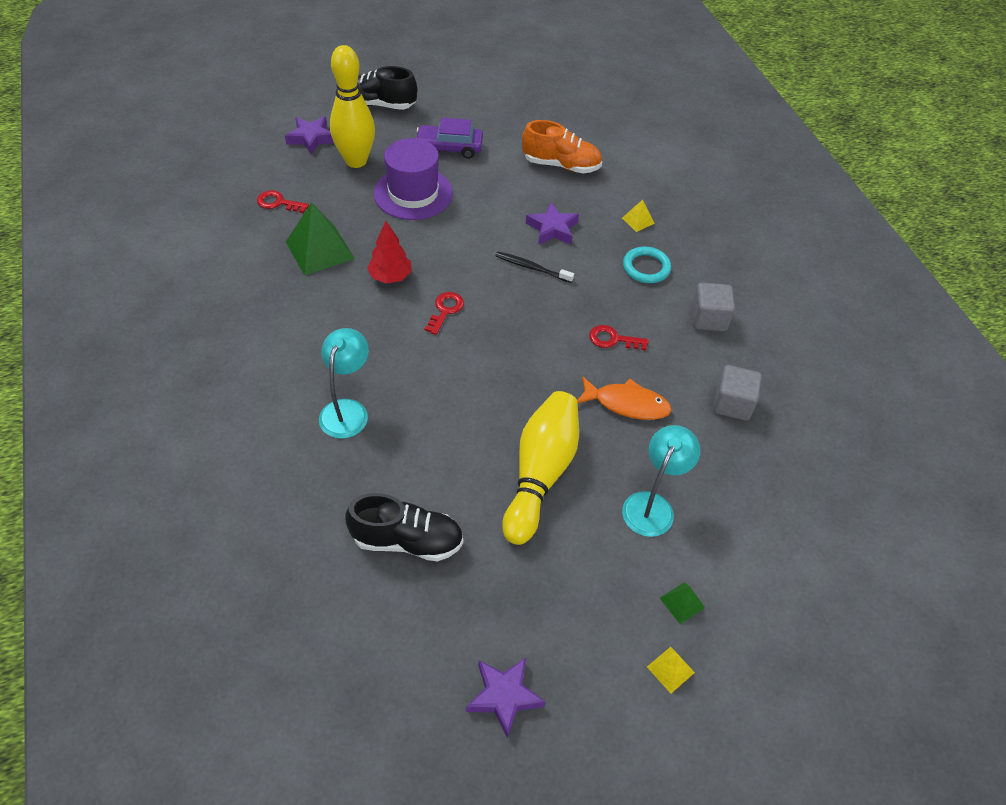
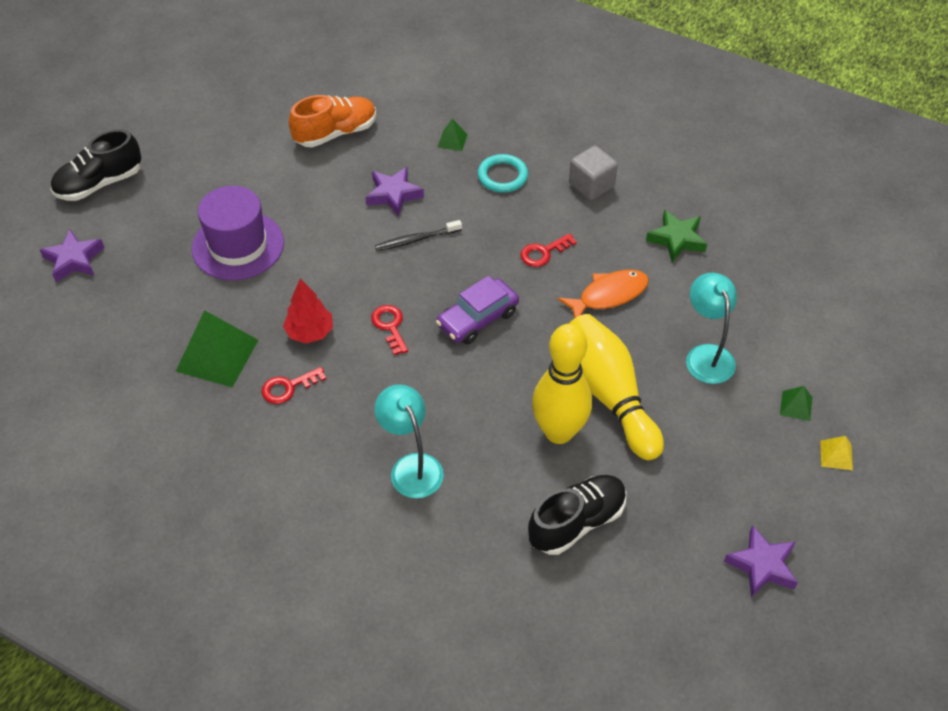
camera: 40 degrees left, 0 degrees up
red key [257,190,309,213] -> red key moved to [261,367,326,404]
yellow bowling pin [330,45,375,168] -> yellow bowling pin moved to [532,324,592,444]
purple car [417,118,483,159] -> purple car moved to [436,276,519,344]
yellow pyramid [622,200,655,232] -> green pyramid [438,119,468,151]
grey cube [713,365,762,421] -> green star [646,210,707,262]

